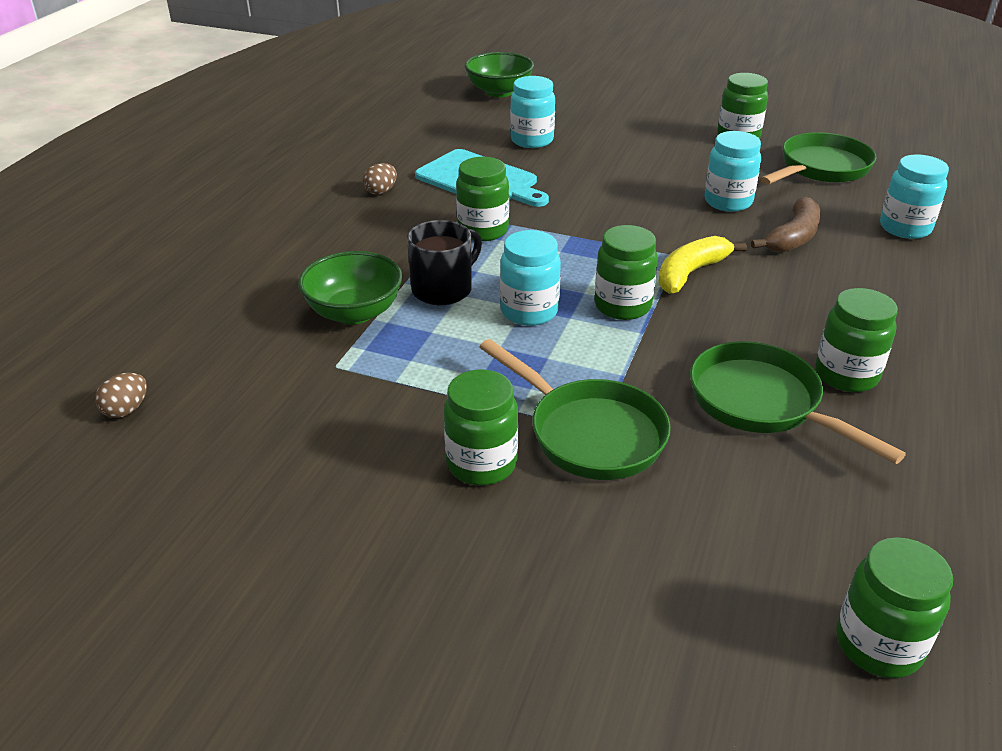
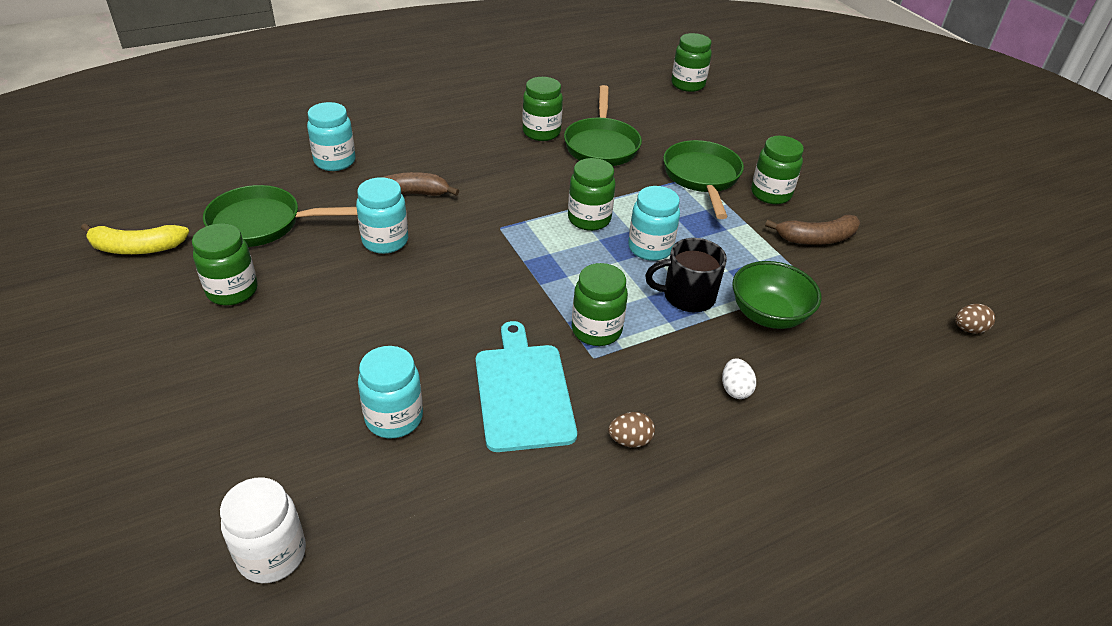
camera: 140 degrees left, 5 degrees up
green bowl [465,52,534,97] -> white jar [220,477,306,583]
yellow banana [658,236,747,294] -> yellow banana moved to [81,223,189,254]
none -> white egg [722,358,756,399]
none -> brown banana [765,214,860,245]

